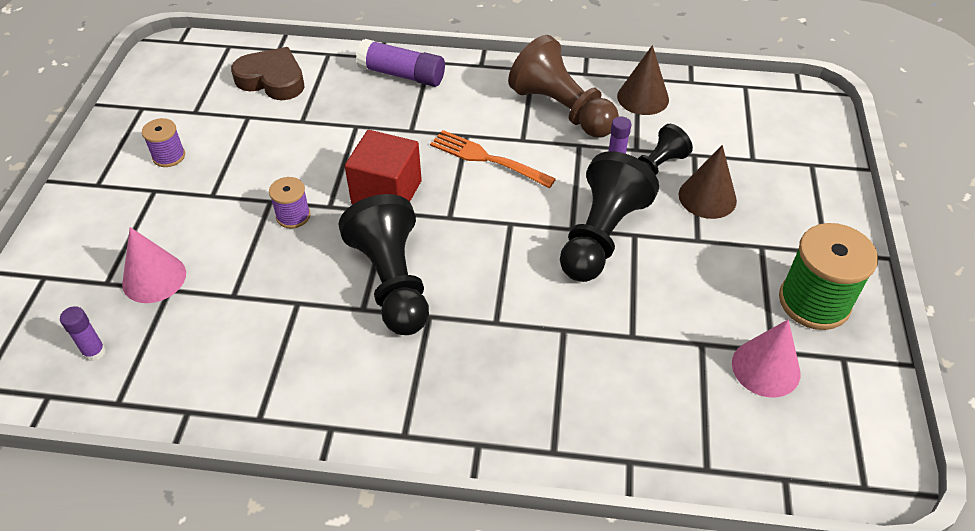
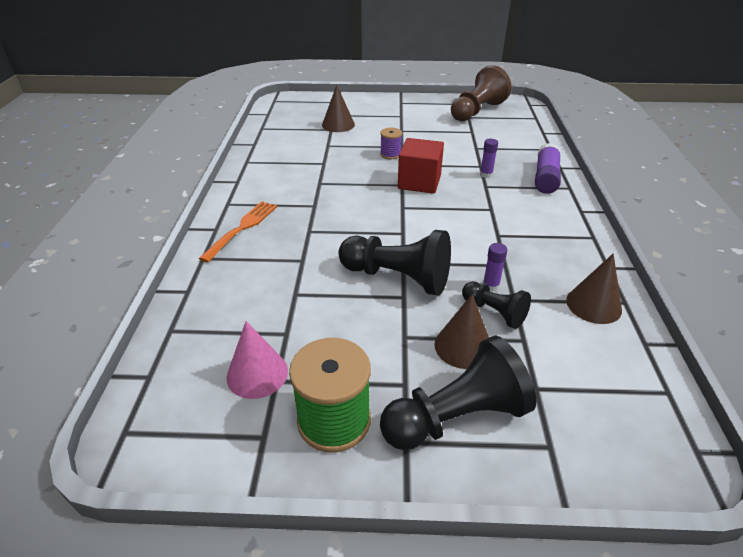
camera: 85 degrees right, 10 degrees down
purple glue stick [60,306,106,361] -> purple glue stick moved to [480,139,498,178]
pink cone [122,227,186,303] -> brown cone [322,85,355,132]
purple spool [142,118,185,167] -> none
brown heart [231,47,305,100] -> none
black pawn [338,194,429,335] -> black pawn moved to [380,335,536,450]
orange fork [430,130,556,188] -> orange fork moved to [199,201,277,263]
brown pawn [508,35,619,137] -> brown pawn moved to [451,65,512,121]

